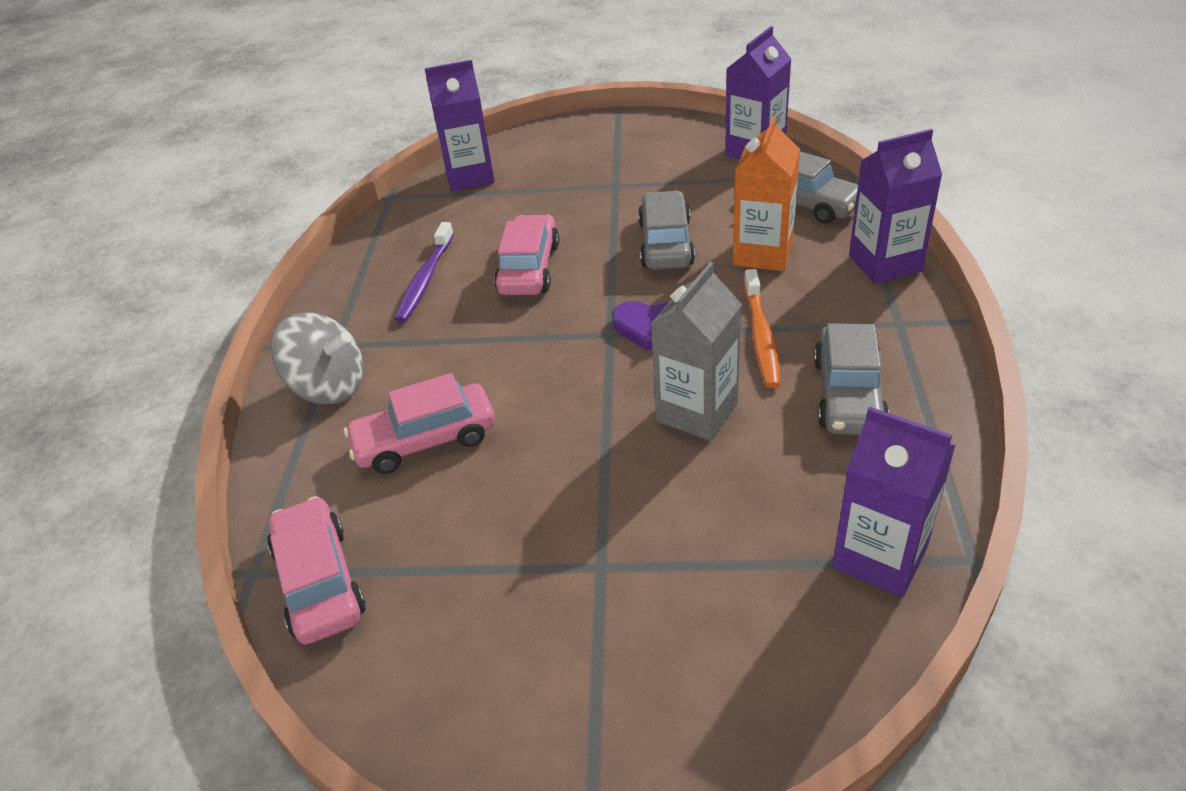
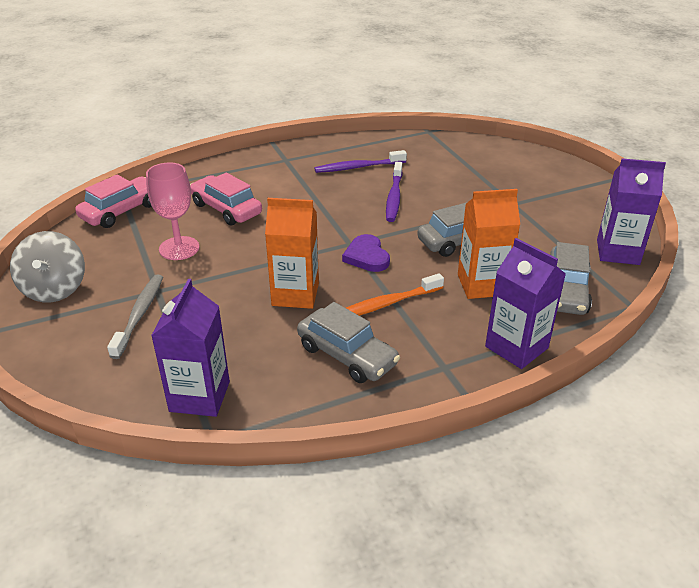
camera: 60 degrees right, 5 degrees down
grey spinning top [271,312,363,404] -> grey spinning top moved to [10,231,85,302]
purple carton [424,60,495,191] -> none
pink car [494,215,559,295] -> purple toothbrush [386,162,403,222]
grey carton [651,262,742,441] -> orange carton [265,198,319,309]
grey car [814,323,889,435] -> grey car turned 120 degrees counterclockwise [297,302,400,383]
none -> grey toothbrush [107,275,163,359]
none -> pink goblet [146,162,199,260]

